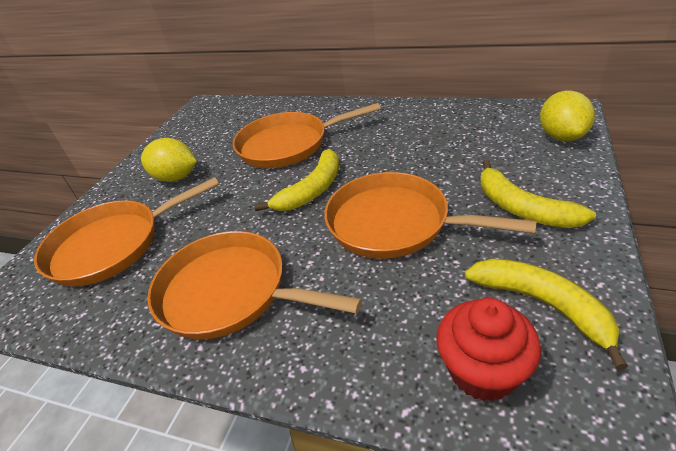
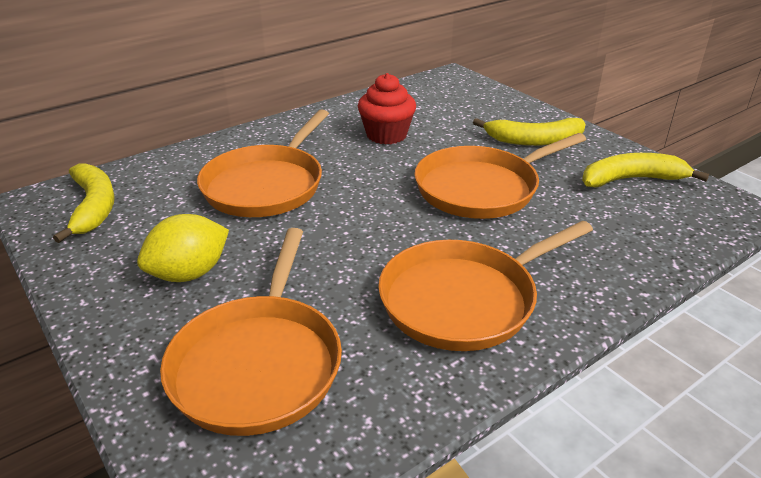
camera: 60 degrees left, 5 degrees down
yellow banana [254,149,339,211] -> yellow banana moved to [53,164,115,243]
red cupcake [436,298,541,401] -> red cupcake moved to [358,73,416,145]
yellow lemon [540,91,595,141] -> none

